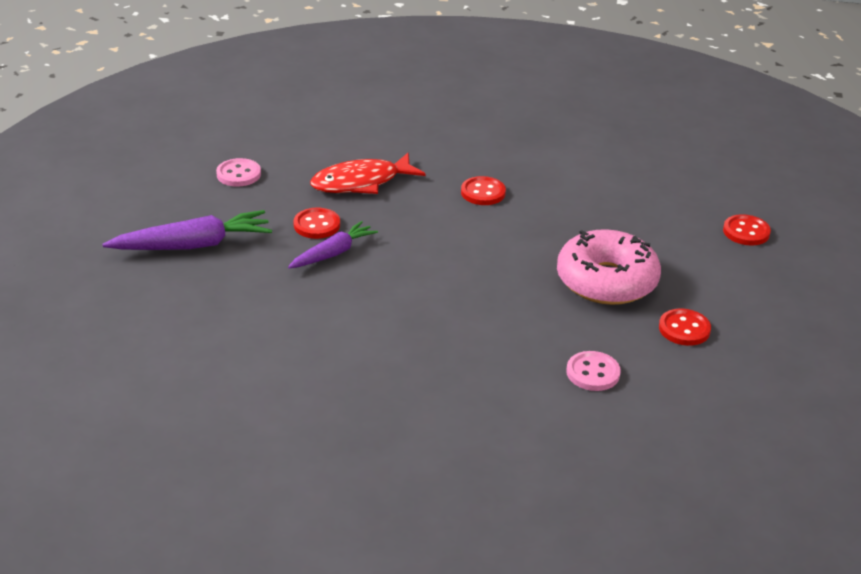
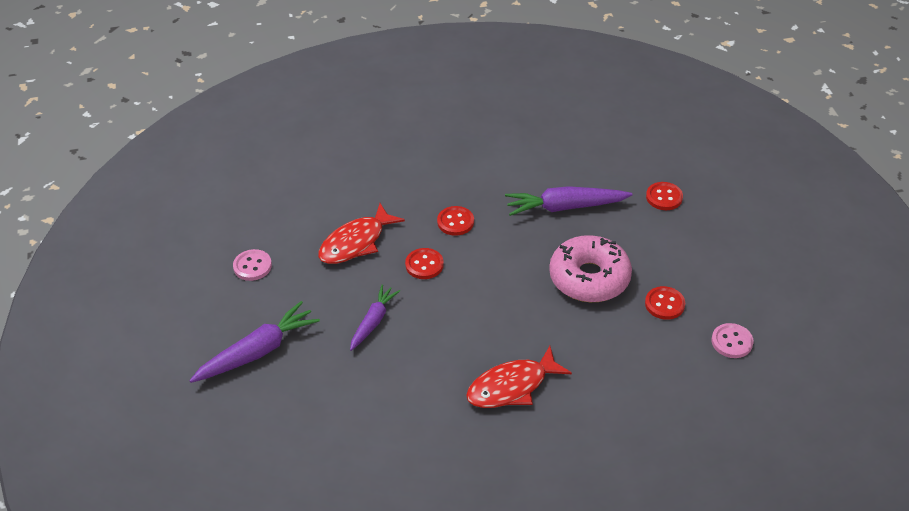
camera: 20 degrees left, 10 degrees up
red button [293,208,340,239] -> red button moved to [405,248,444,279]
pink button [566,351,621,391] -> pink button moved to [711,323,754,358]
none -> red fish [466,346,572,408]
none -> purple carrot [505,186,633,216]

